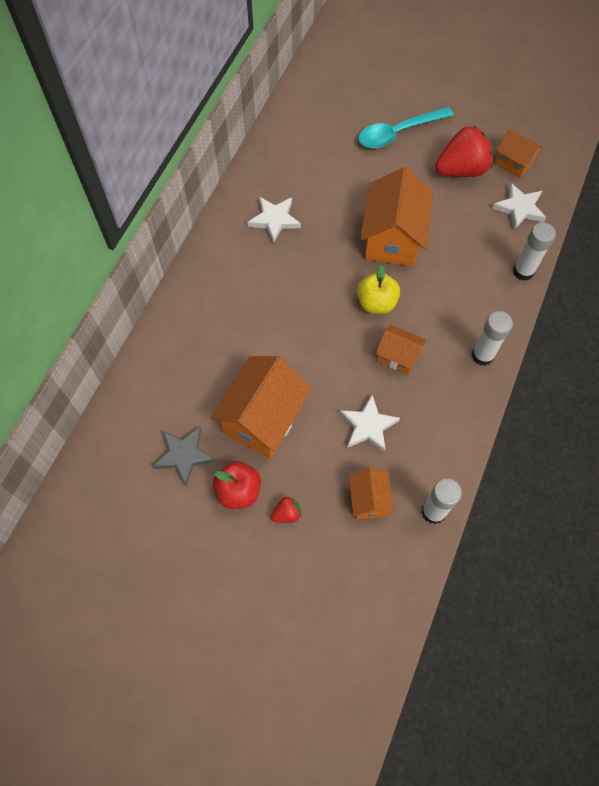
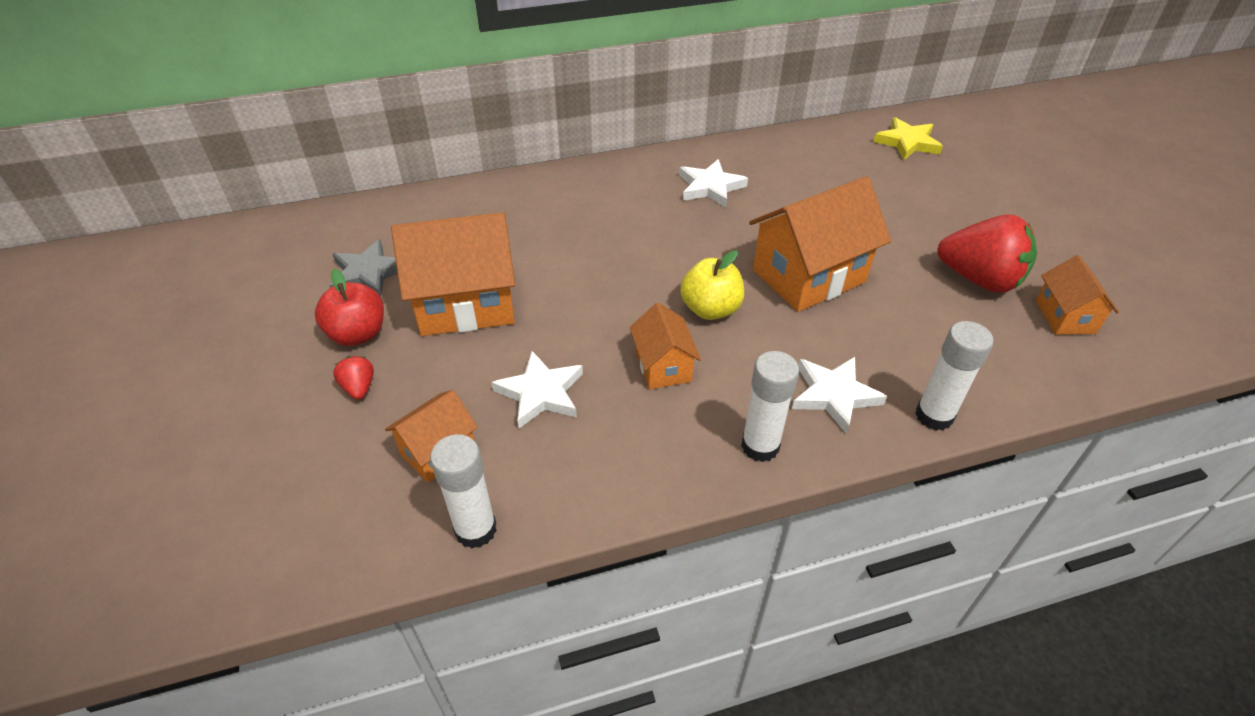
camera: 50 degrees right, 20 degrees down
red strawberry [271,497,301,523] -> red strawberry turned 135 degrees counterclockwise [333,356,374,400]
turquoise spoon [358,106,454,148] -> none
white star [492,182,546,230] -> white star moved to [792,357,887,434]
none -> yellow star [873,117,943,160]

